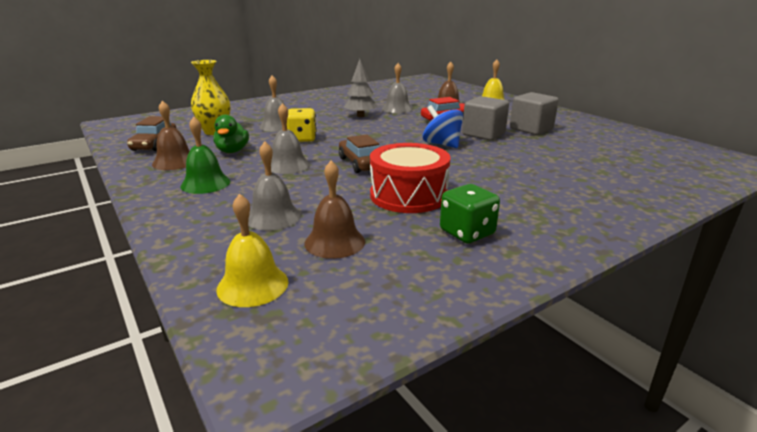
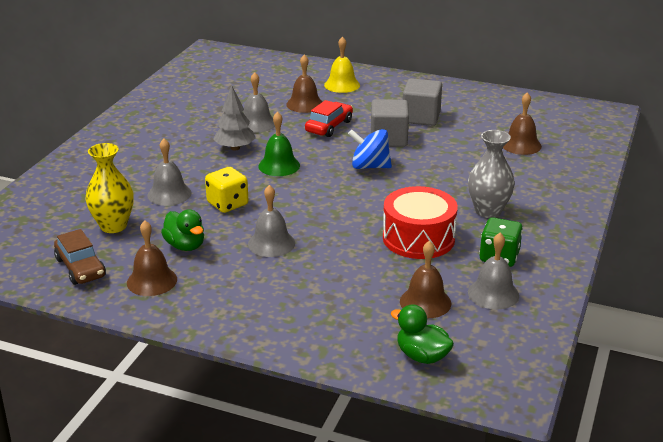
camera: 35 degrees left, 5 degrees up
green bell [180,117,231,194] -> green bell moved to [258,112,300,176]
yellow bell [216,193,288,307] -> green duck [391,304,454,364]
grey bell [248,141,301,231] -> grey bell moved to [468,233,519,309]
brown car [339,135,379,173] -> none
none -> grey vase [468,130,515,218]
none -> brown bell [503,92,542,155]

